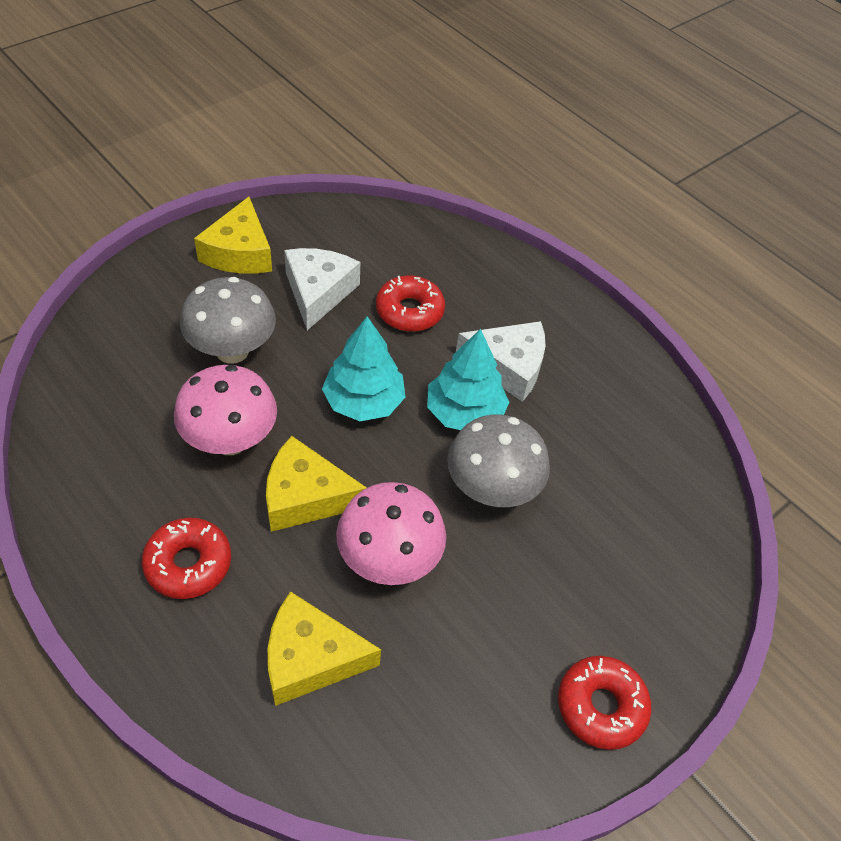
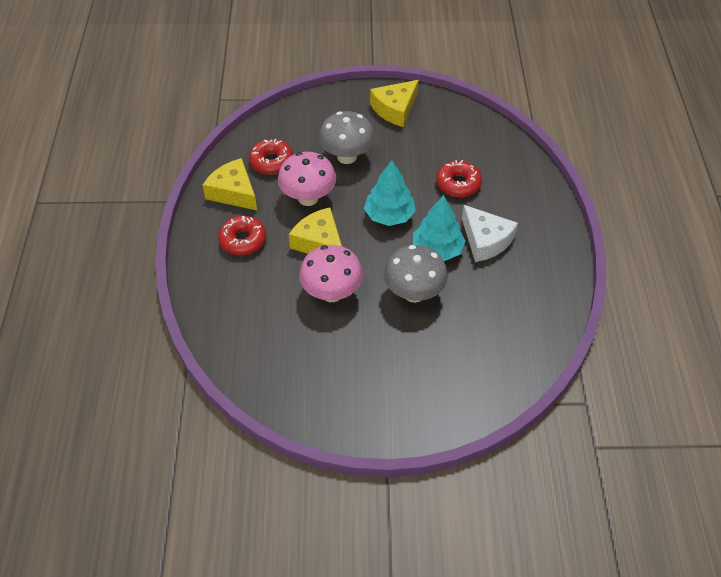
camera: 45 degrees right, 0 degrees up
yellow cheese [268,591,381,706] -> yellow cheese moved to [203,158,257,210]
white cheese [284,248,360,330] -> none
red donut [558,656,652,750] -> red donut moved to [249,139,293,175]

